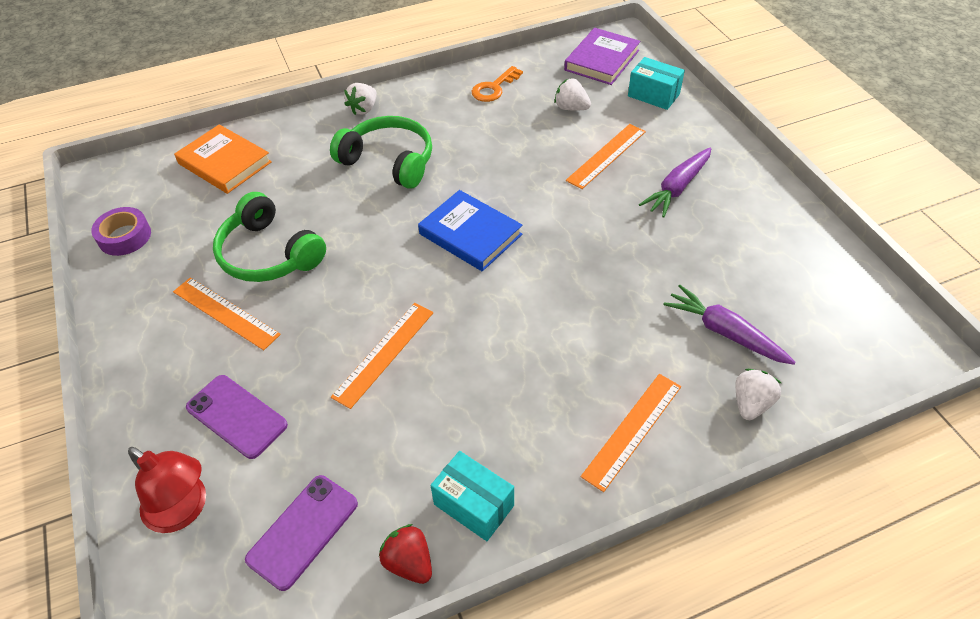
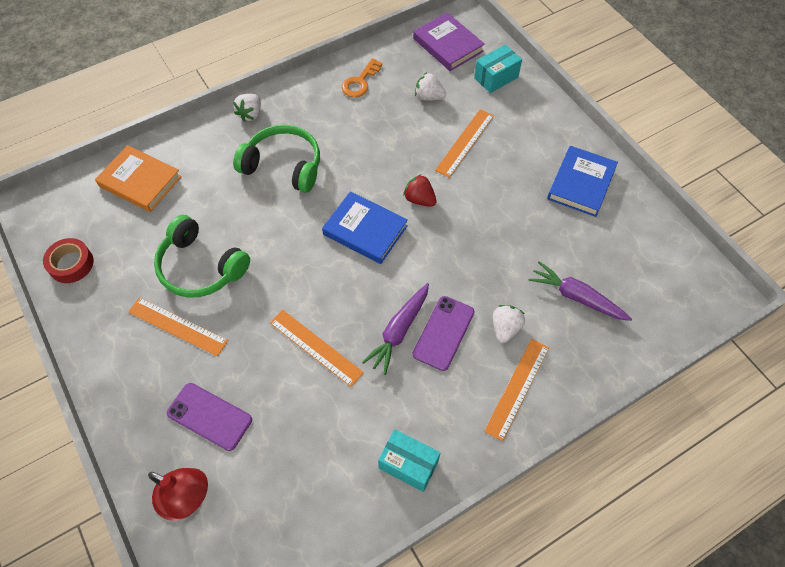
camera: 10 degrees left, 10 degrees up
purple tape [91,207,151,256] -> red tape [43,238,94,283]
purple phone [245,475,358,591] -> purple phone moved to [413,296,475,371]
orange ruler [331,303,433,409] -> orange ruler turned 75 degrees counterclockwise [270,310,364,387]
red strawberry [379,524,432,584] -> red strawberry moved to [403,174,437,207]
purple book [564,28,640,85] -> purple book turned 60 degrees counterclockwise [413,12,485,71]
turquoise box [628,57,685,110] -> turquoise box turned 60 degrees counterclockwise [474,45,522,93]
purple carrot [639,147,711,218] -> purple carrot moved to [362,283,429,375]
white strawberry [735,369,781,420] -> white strawberry moved to [493,305,525,343]
none -> blue book [547,146,618,217]

